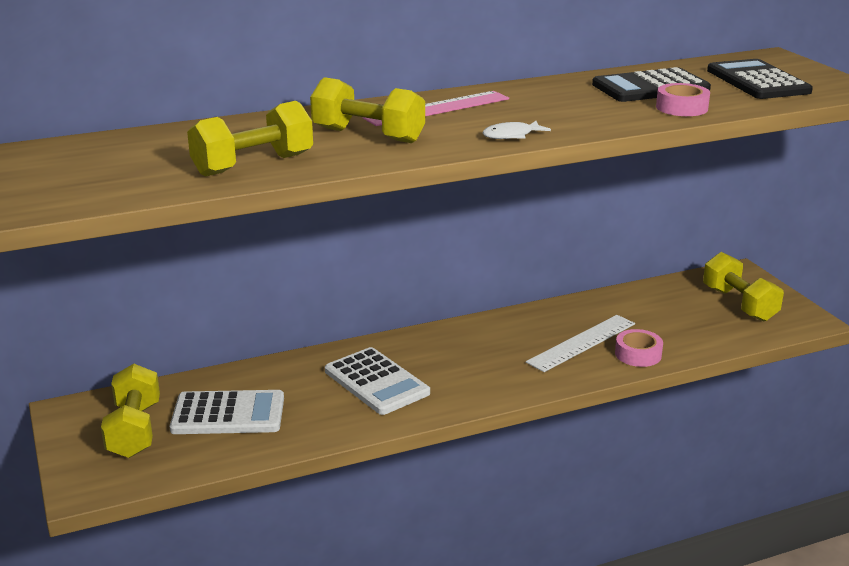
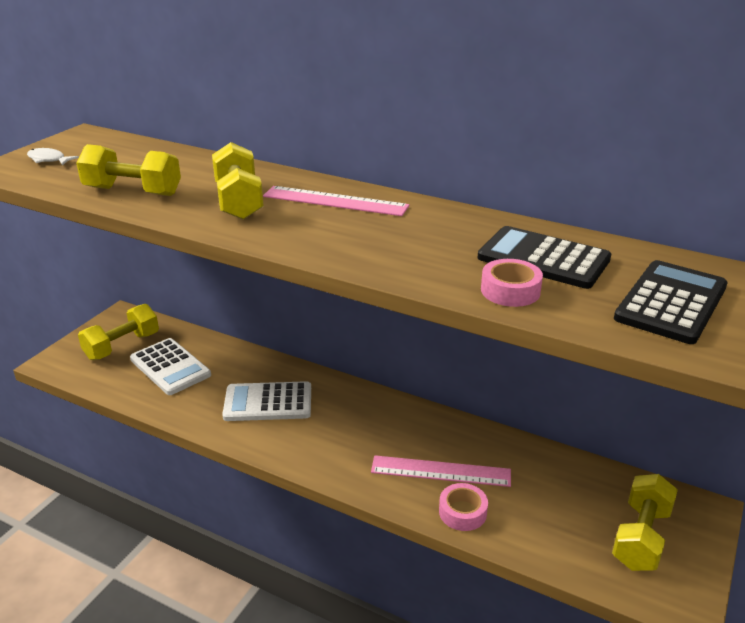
camera: 50 degrees right, 5 degrees up
white calculator [325,347,430,415] -> white calculator turned 75 degrees clockwise [222,381,311,421]
white fish [482,121,551,139] -> white fish moved to [27,148,79,165]
white ruler [526,315,635,372] -> pink ruler [371,455,511,487]

